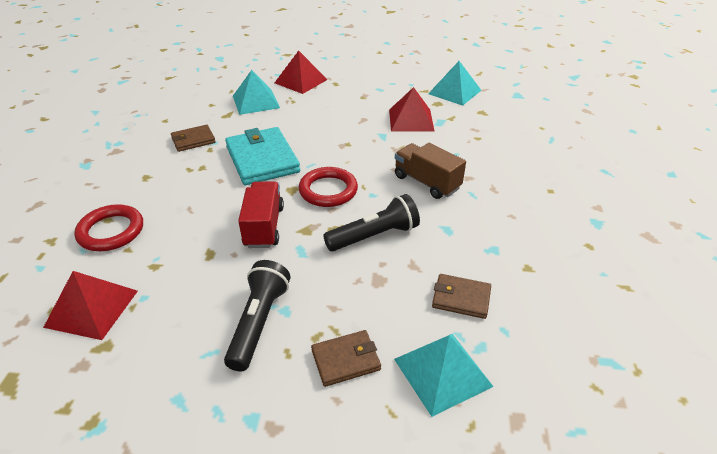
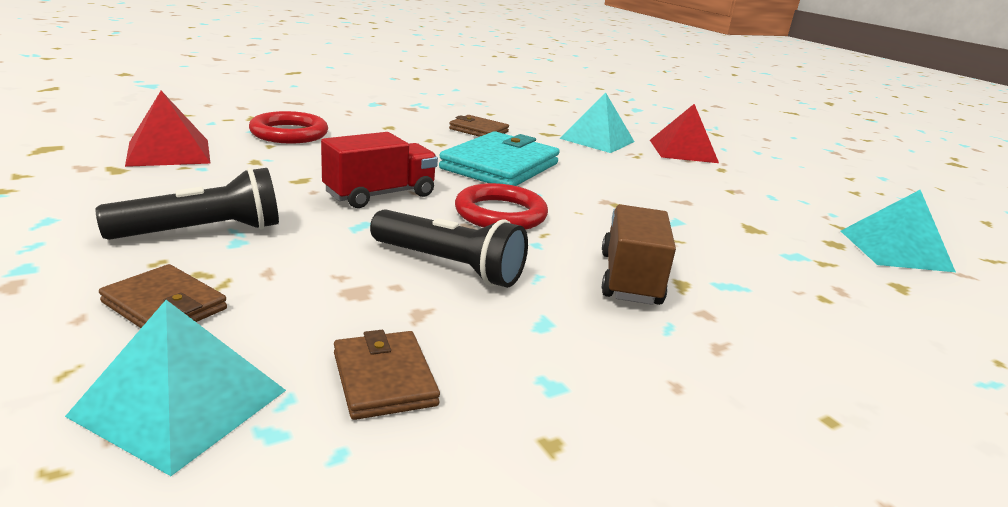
camera: 50 degrees right, 15 degrees down
red pyramid [389,87,434,131] -> none

